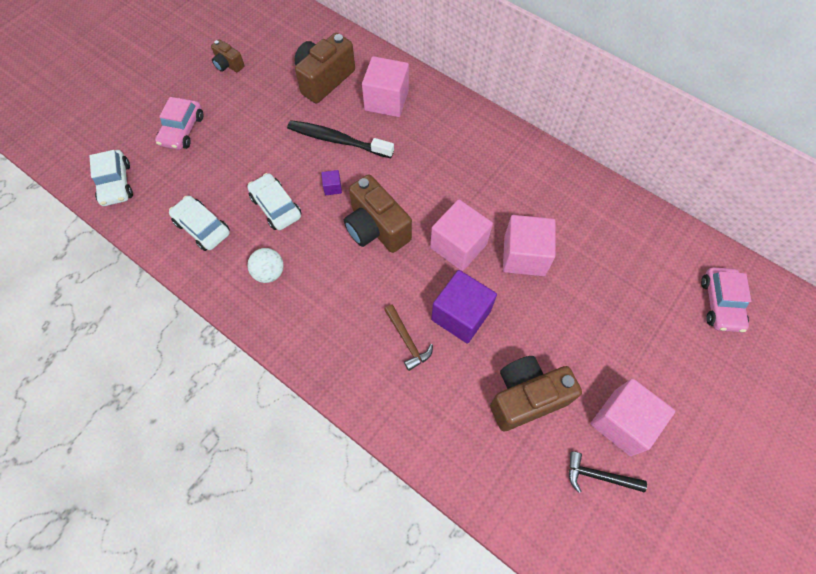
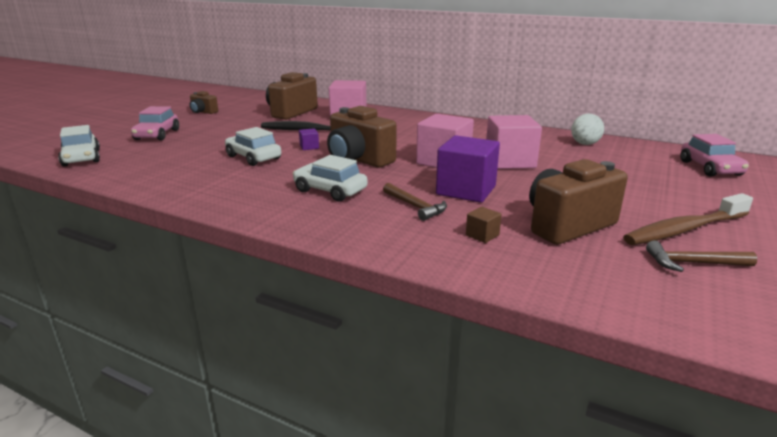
camera: 10 degrees left, 40 degrees down
white car [169,196,230,251] -> white car moved to [293,155,368,202]
white ball [247,248,284,283] -> white ball moved to [571,114,604,145]
black hammer [569,452,647,493] -> brown hammer [646,240,757,272]
pink cube [591,378,675,456] -> brown toothbrush [623,193,753,245]
none -> brown cube [466,207,502,243]

